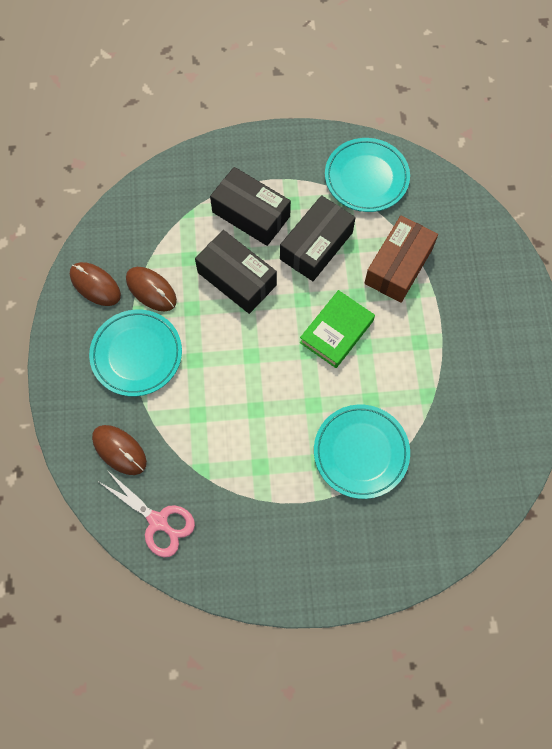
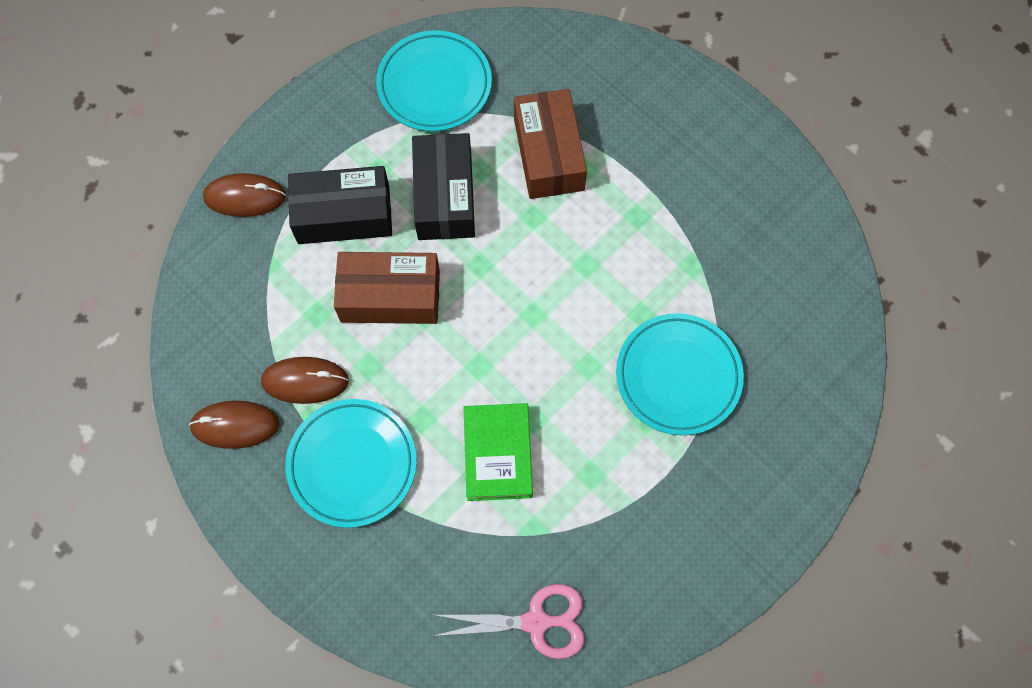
camera: 40 degrees left, 0 degrees up
brown mouse [92,425,147,475] -> brown mouse moved to [203,173,286,217]
black box [195,230,277,314] -> brown box [334,252,440,324]
green book [300,290,375,368] -> green book moved to [463,403,533,501]

